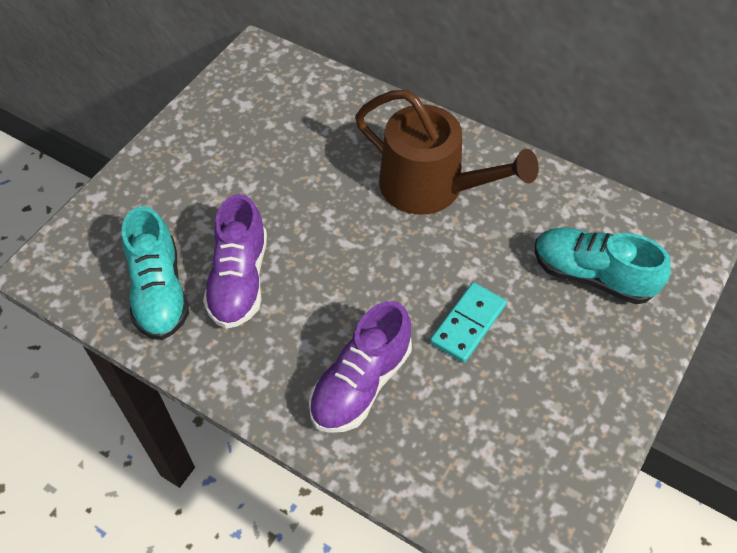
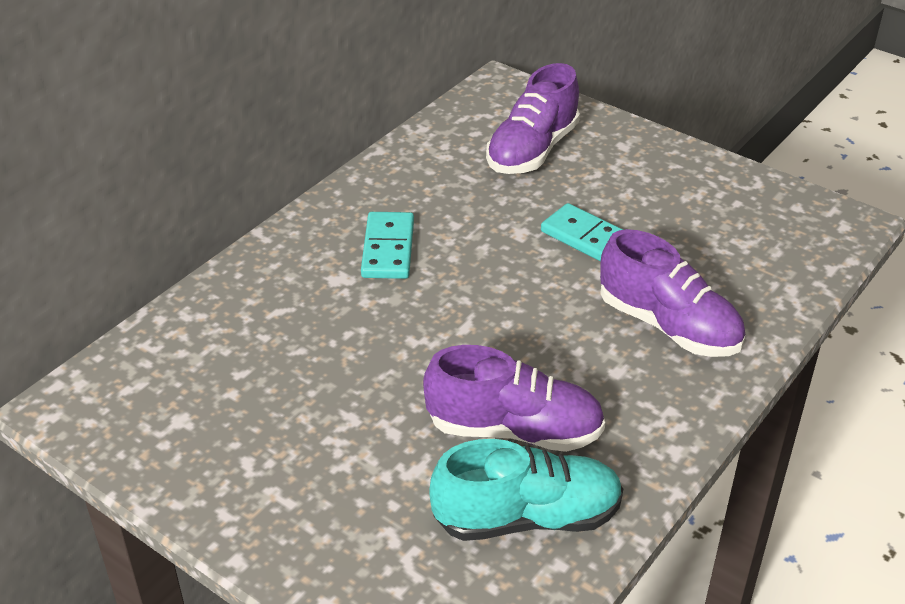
camera: 85 degrees left, 15 degrees down
brown watering can [355,90,539,215] -> turquoise domino [361,212,414,279]
turquoise shoe [535,227,671,304] -> purple shoe [486,63,580,174]

